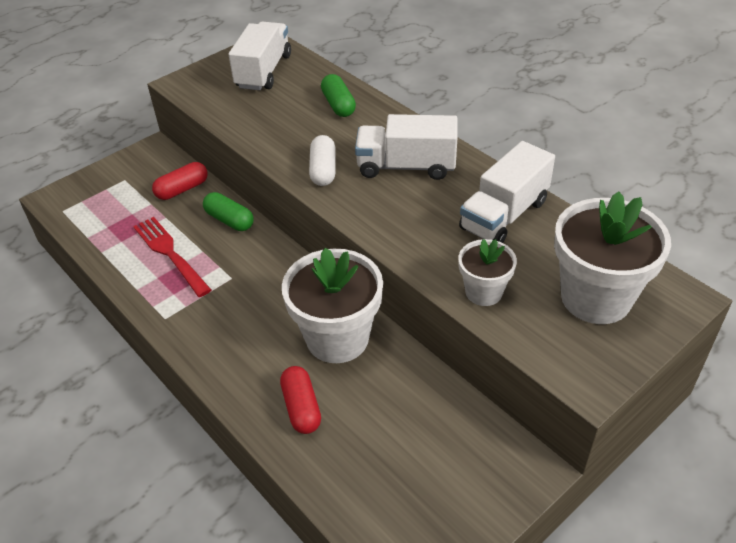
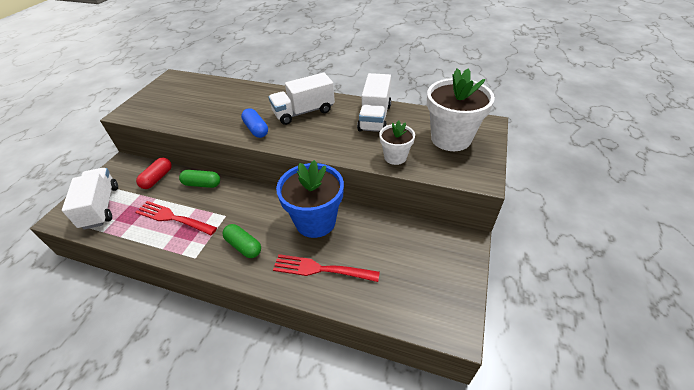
camera: 30 degrees left, 0 degrees up
white truck [228,22,291,90] -> white truck moved to [62,168,118,230]
red capsule [280,366,321,434] -> red fork [273,254,380,282]
white flower pot [282,248,383,363] -> blue flower pot [276,160,344,238]
white capsule [309,135,336,186] -> blue capsule [241,108,268,138]
green capsule [321,74,356,117] -> green capsule moved to [222,224,261,258]

